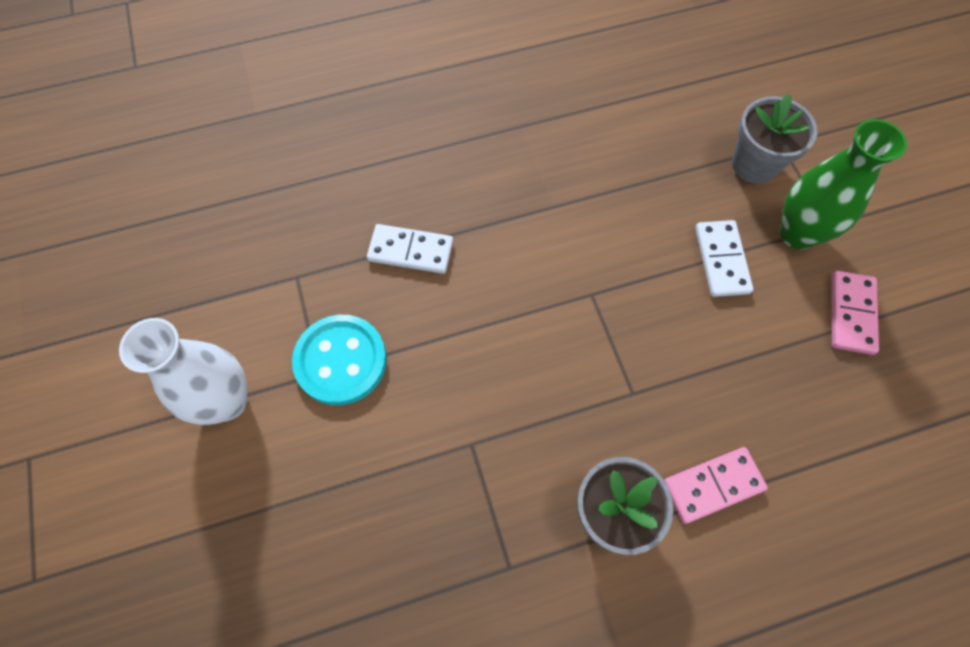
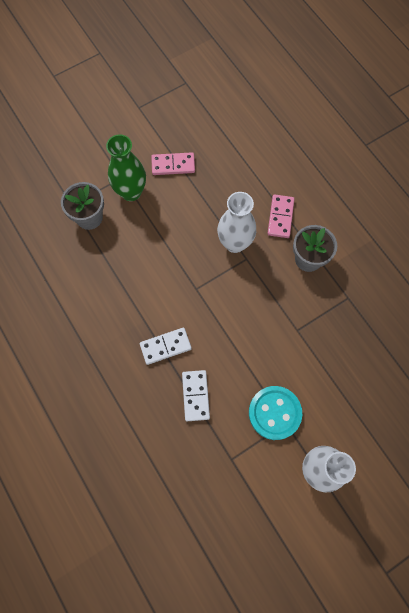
camera: 105 degrees left, 5 degrees up
pink domino [664,447,768,524] -> pink domino turned 45 degrees clockwise [267,194,294,238]
white domino [695,220,753,297] -> white domino moved to [140,328,192,365]
none -> white vase [217,192,256,253]

